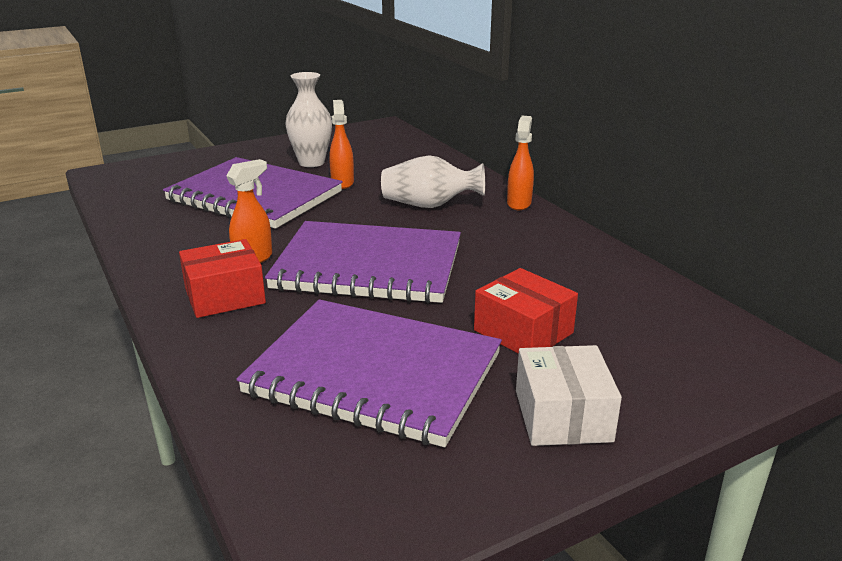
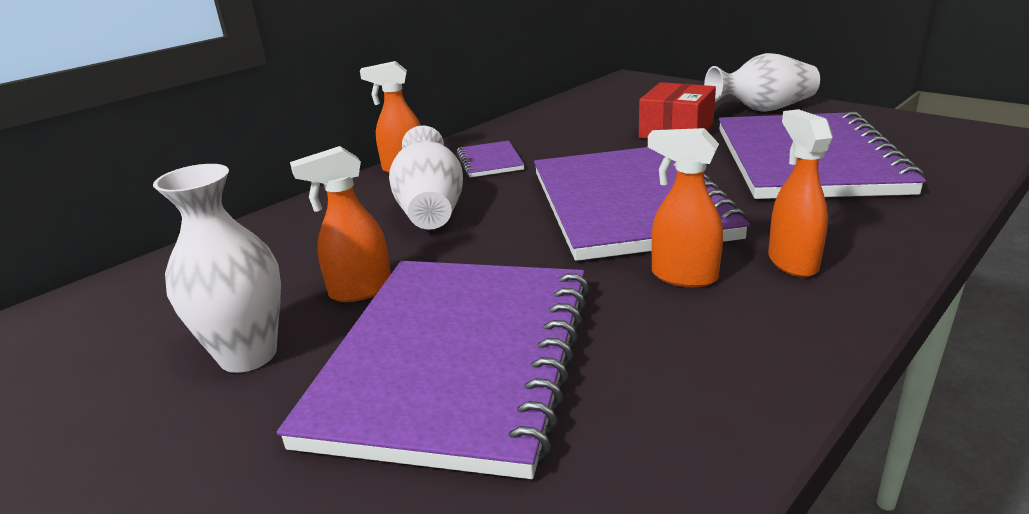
camera: 105 degrees left, 0 degrees up
red box [179,239,266,318] -> orange spray bottle [768,109,833,277]
white box [516,345,622,446] -> white vase [704,53,820,112]
none -> purple notebook [457,141,525,178]

